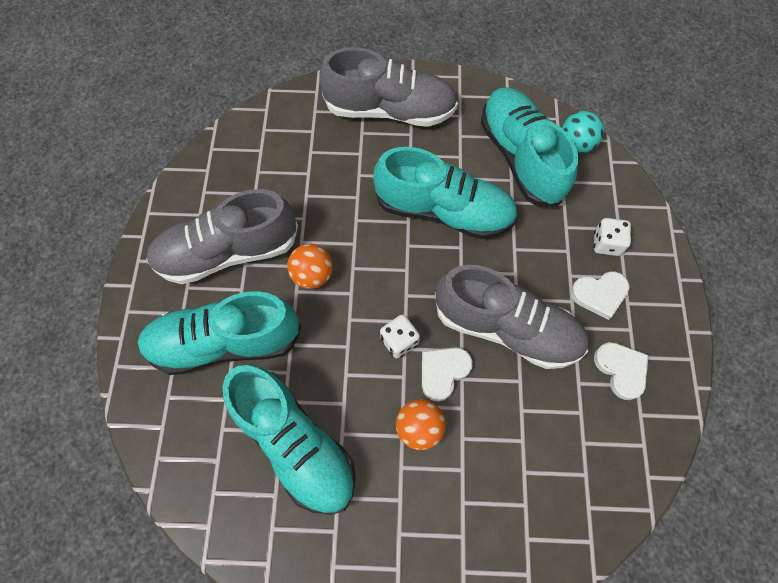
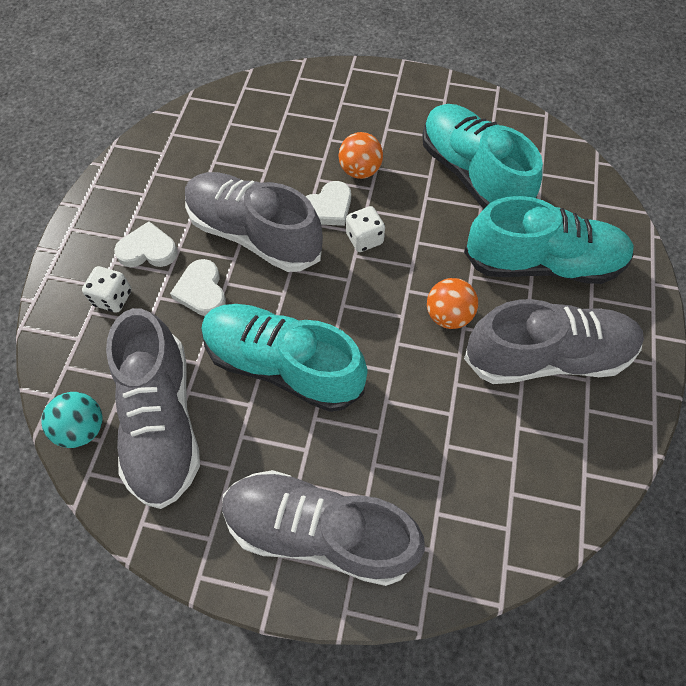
camera: 170 degrees left, 5 degrees down
turquoise shoe [481,87,578,207] -> grey shoe [106,308,200,509]
white heart [594,342,648,400] -> white heart moved to [170,259,226,316]

